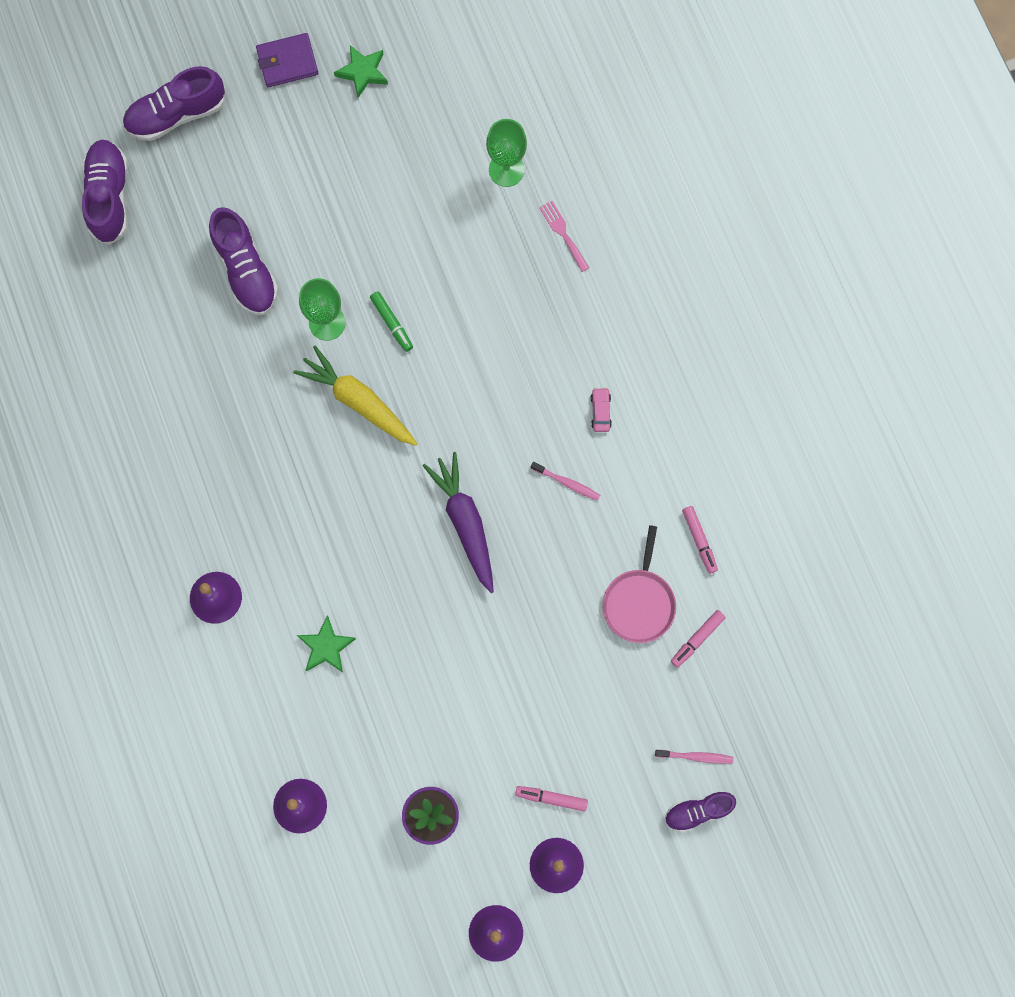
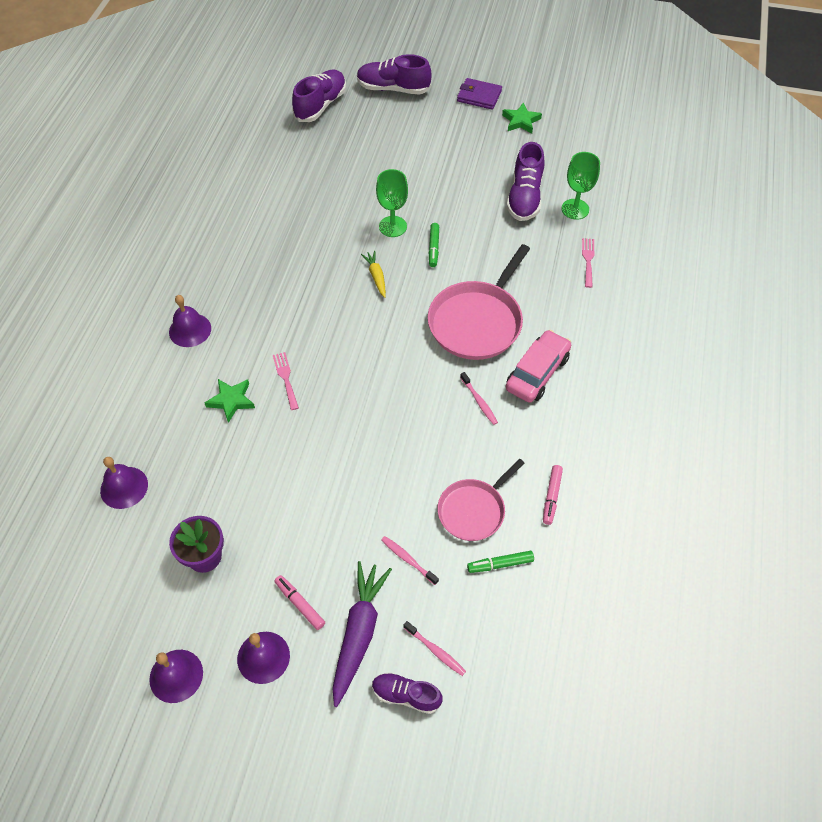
camera: 35 degrees right, 20 degrees down
purple shoe [209,207,278,315] -> purple shoe moved to [507,142,544,221]
yellow carrot [293,346,417,446] -> yellow carrot [361,251,386,298], size x0.54
purple carrot [422,452,494,593] -> purple carrot moved to [332,561,392,707]
pink car [591,388,612,432] -> pink car [506,330,571,403], size x2.20
pink marker [671,610,726,668] -> green marker [467,551,534,573]
none -> pink fork [273,352,299,410]
none -> pink toothbrush [381,536,439,585]
none -> pink pan [428,244,530,360]

